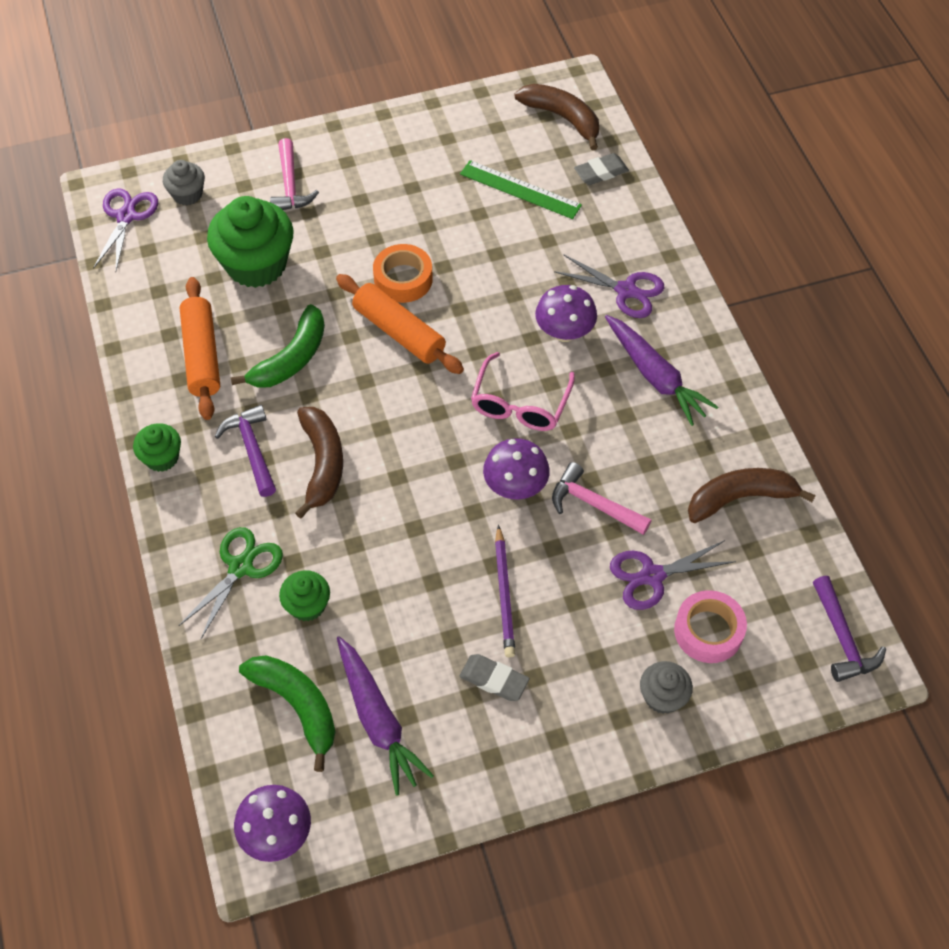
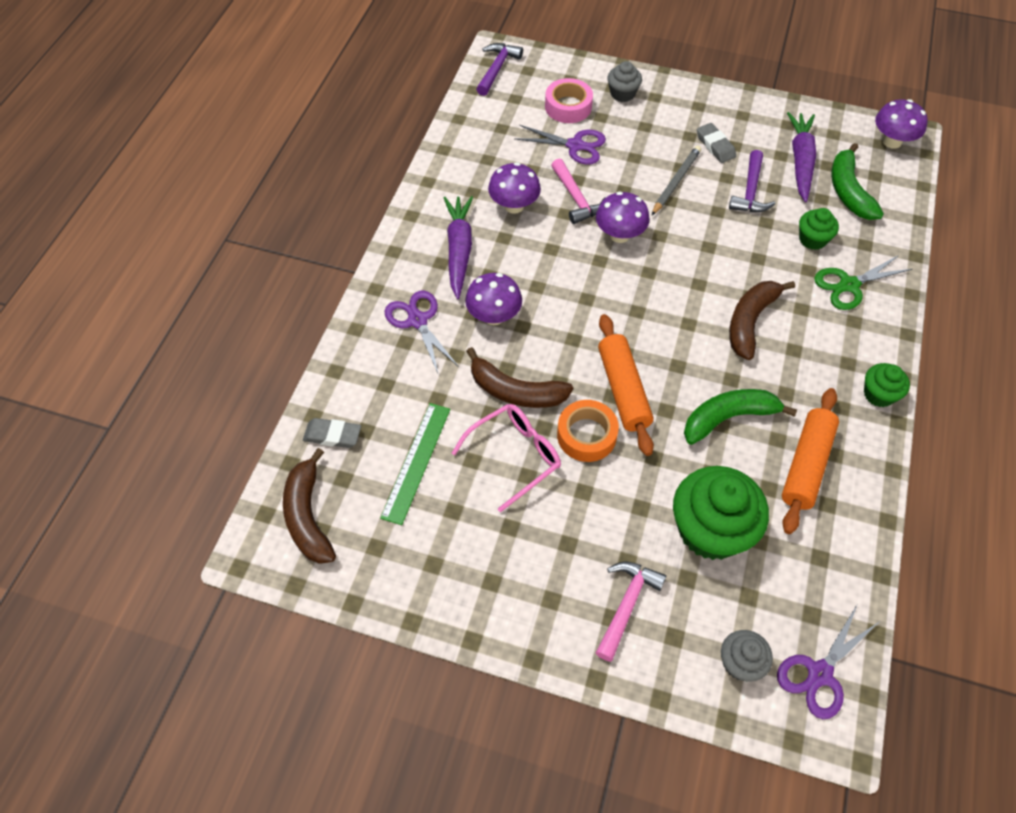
camera: 145 degrees left, 0 degrees up
purple hammer [215,405,276,497] -> purple hammer moved to [729,150,775,212]
green ruler [460,160,582,219] -> green ruler turned 45 degrees clockwise [380,403,450,525]
pink glasses [471,352,575,431] -> pink glasses moved to [452,404,561,512]
purple pencil [495,525,515,657] -> grey pencil [652,145,701,215]
brown banana [688,468,816,523] -> brown banana moved to [466,347,573,408]
none -> purple mushroom [488,162,541,214]

